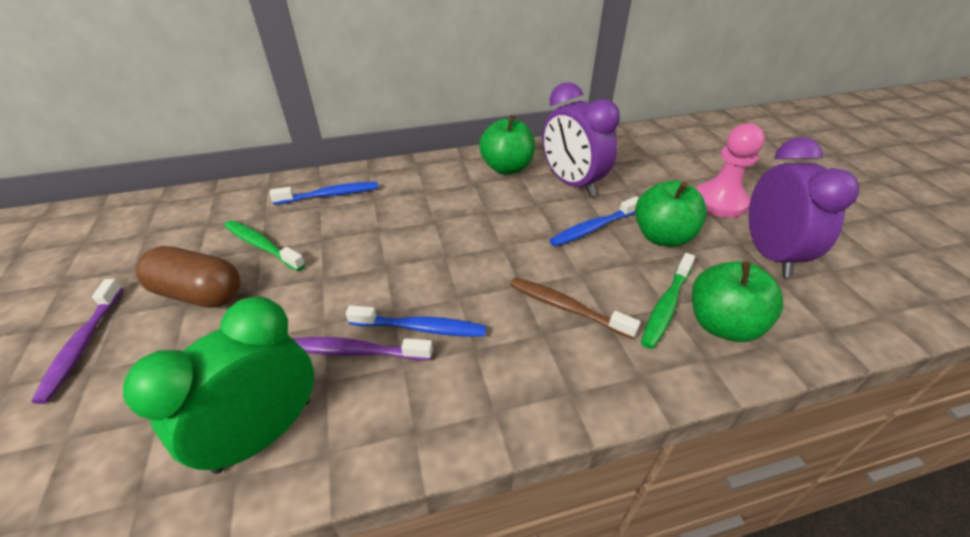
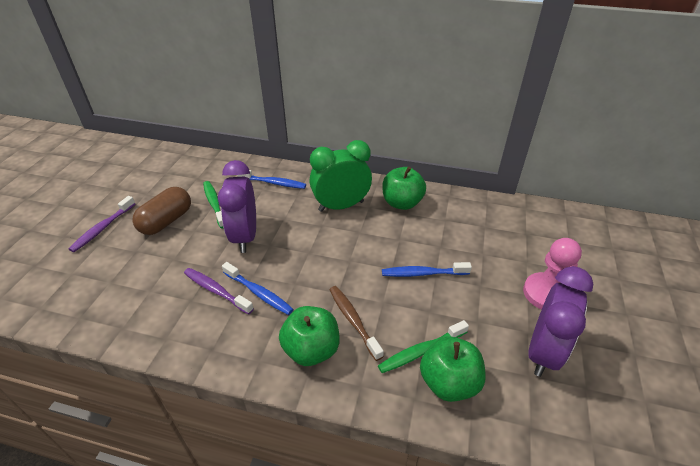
camera: 30 degrees right, 0 degrees up
green clock [123,297,314,474] -> green clock moved to [310,140,372,212]
brown capsule [136,246,241,308] -> brown capsule turned 75 degrees clockwise [132,187,191,235]
purple clock [542,82,620,197] -> purple clock moved to [218,160,256,253]
green apple [635,181,707,247] -> green apple moved to [279,306,340,366]

